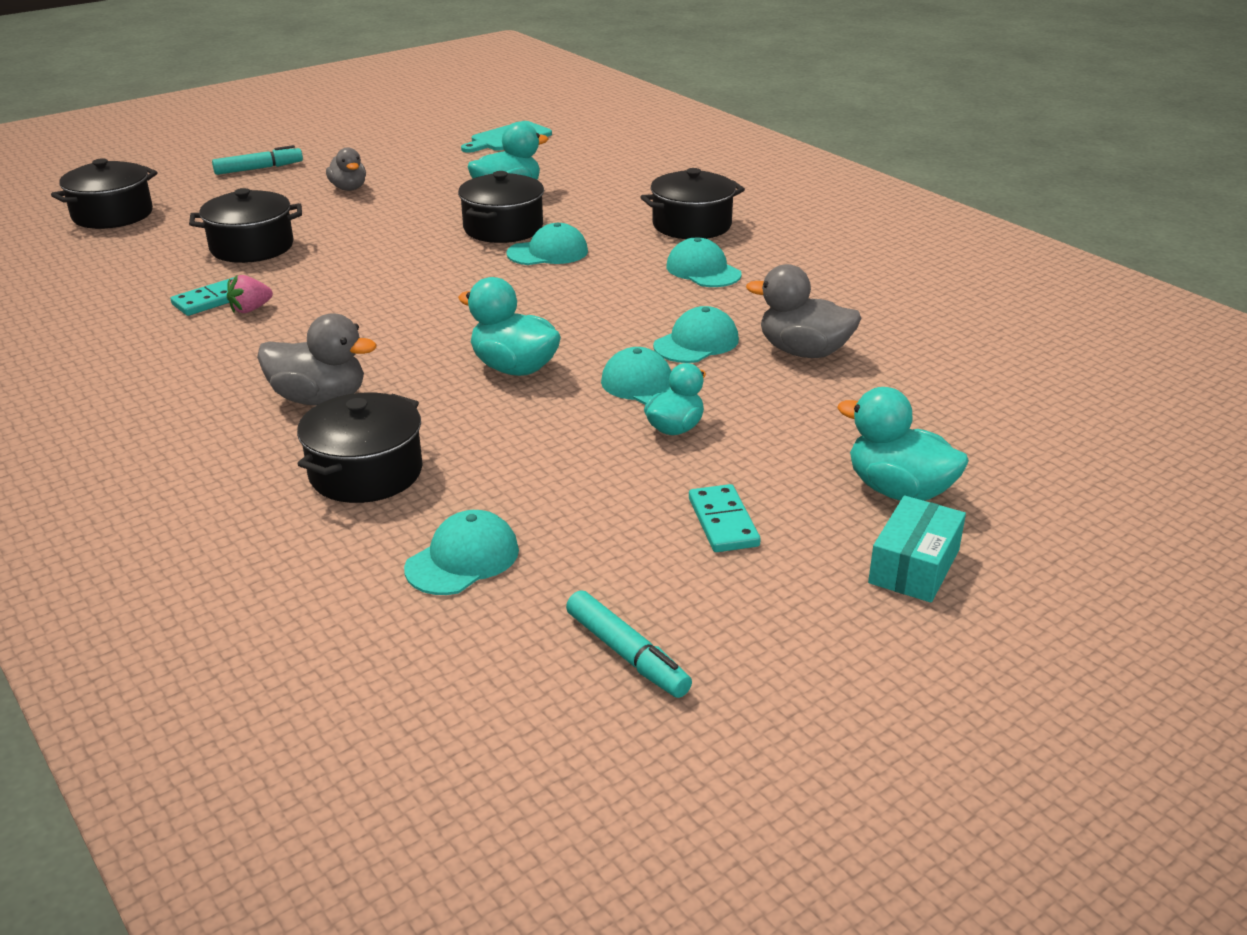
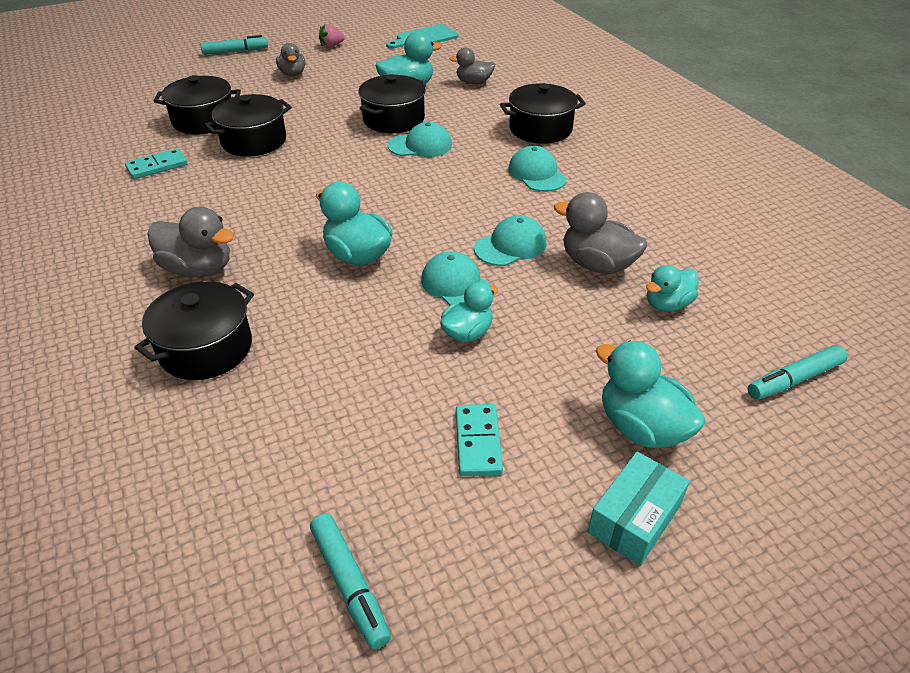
camera: 10 degrees right, 10 degrees up
black pot [51,158,158,229] -> black pot moved to [204,94,292,156]
pink strawberry [227,275,273,313] -> pink strawberry moved to [319,24,345,48]
turquoise cap [404,510,519,595] -> none
none -> grey duck [449,47,495,84]
none -> turquoise duck [646,265,698,311]
none -> turquoise marker [748,345,848,400]

